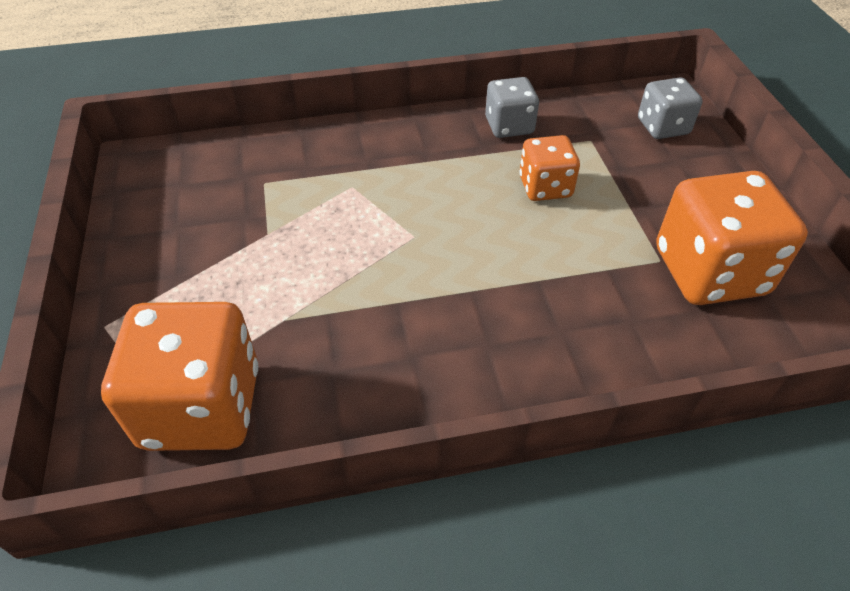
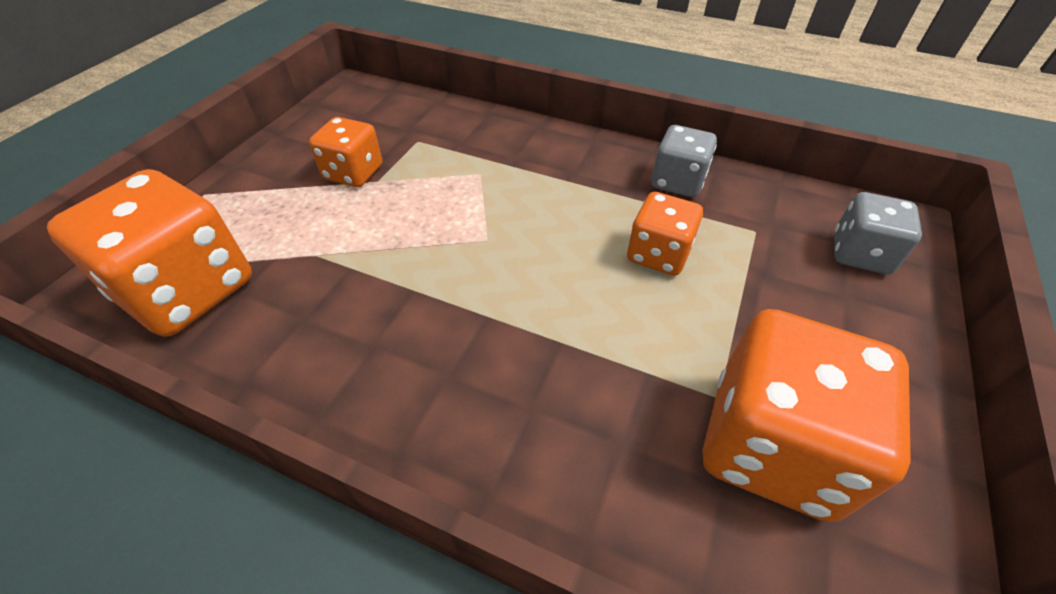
camera: 35 degrees right, 0 degrees up
none -> orange dice [309,117,382,187]

